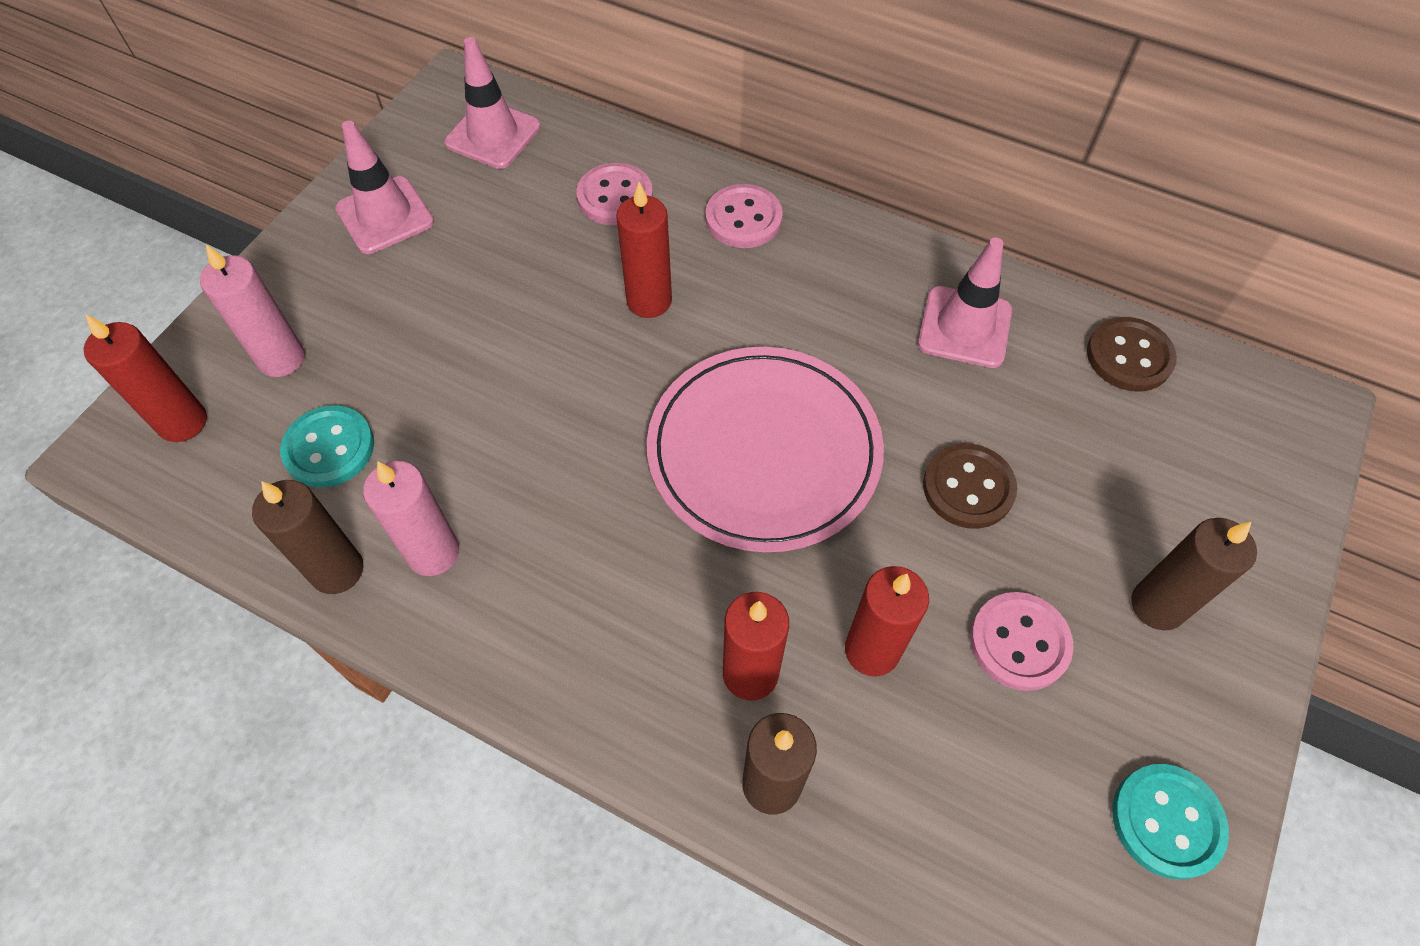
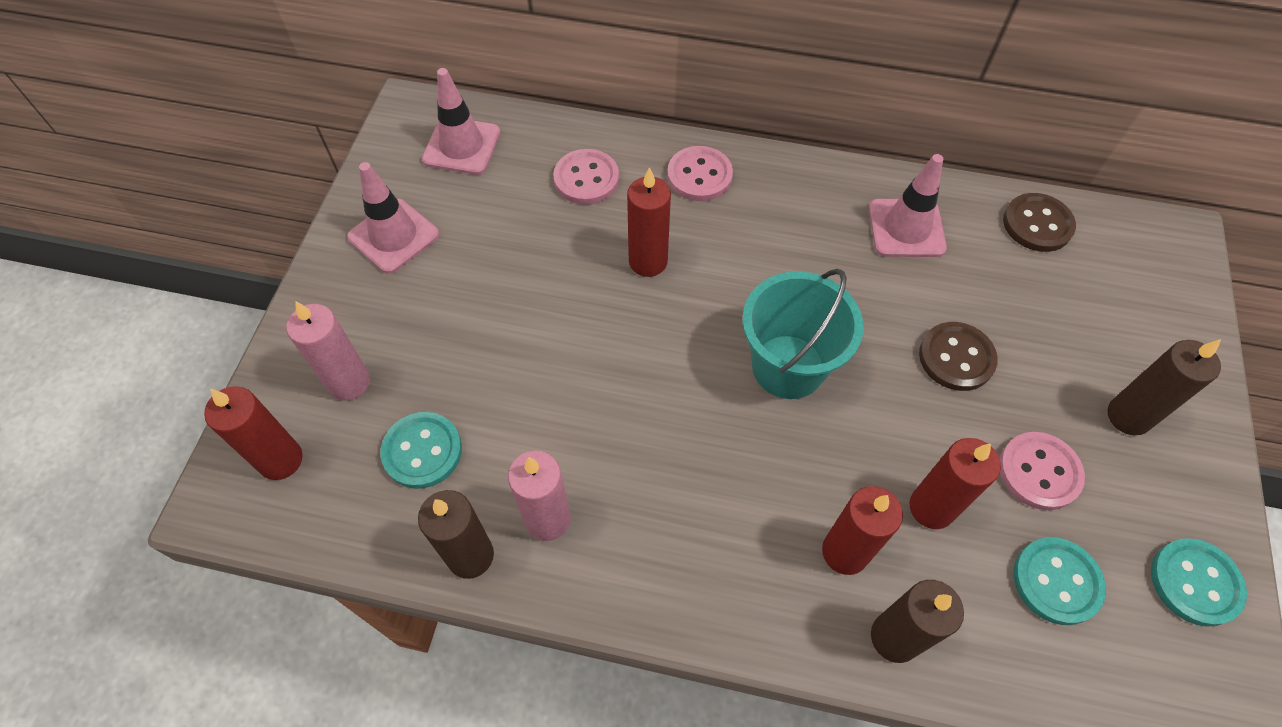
camera: 15 degrees left, 0 degrees up
pink plate [647,347,884,552] -> turquoise bucket [742,269,863,399]
none -> turquoise button [1014,537,1106,625]

